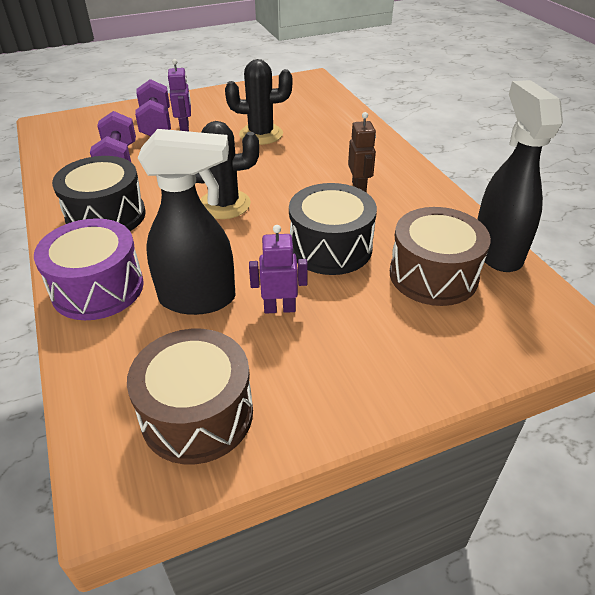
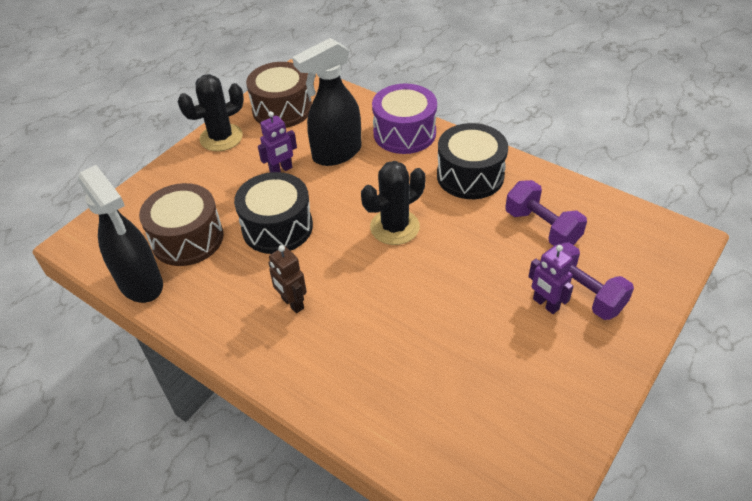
camera: 150 degrees right, 5 degrees up
black cactus [225,59,292,145] -> black cactus moved to [178,74,244,151]

